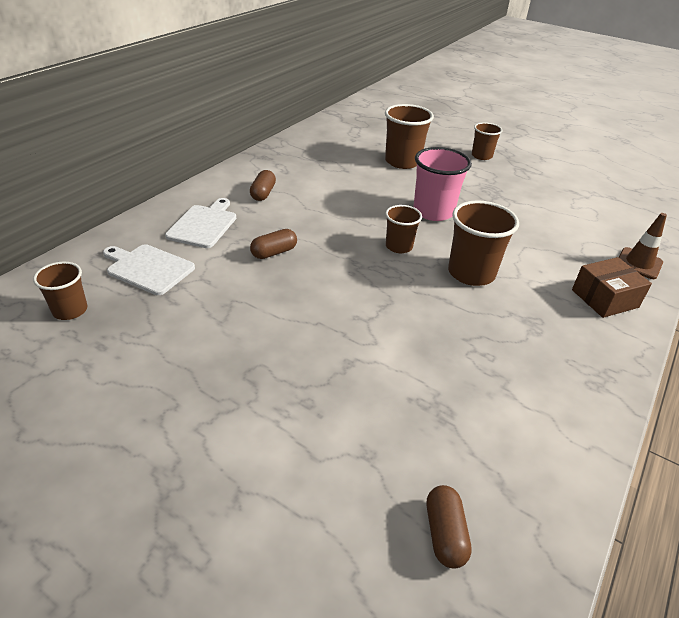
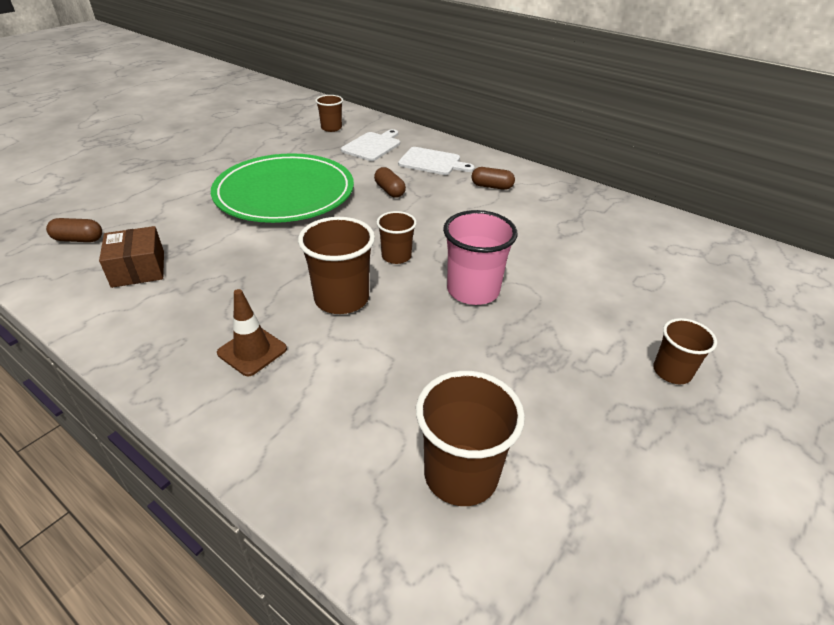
camera: 95 degrees right, 0 degrees up
brown cup [385,104,434,169] -> brown cup moved to [416,371,525,506]
brown box [572,257,652,318] -> brown box moved to [99,226,164,288]
brown traffic cone [619,213,667,279] -> brown traffic cone moved to [217,289,287,376]
none -> green plate [211,153,354,223]

